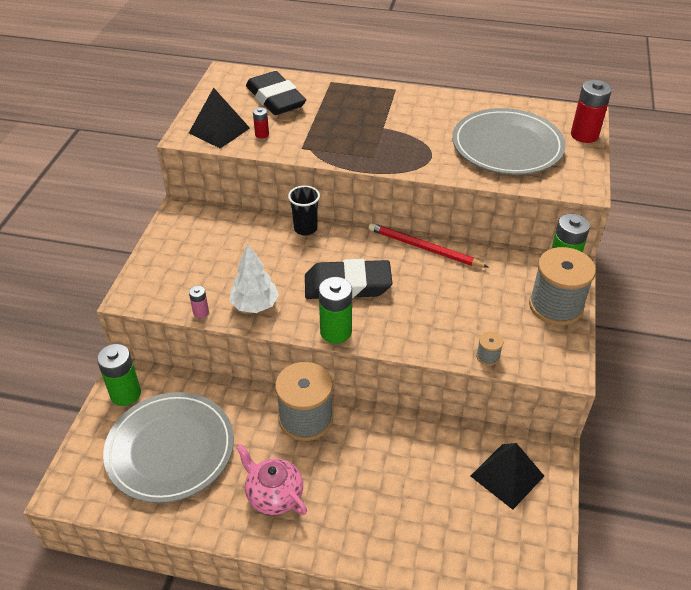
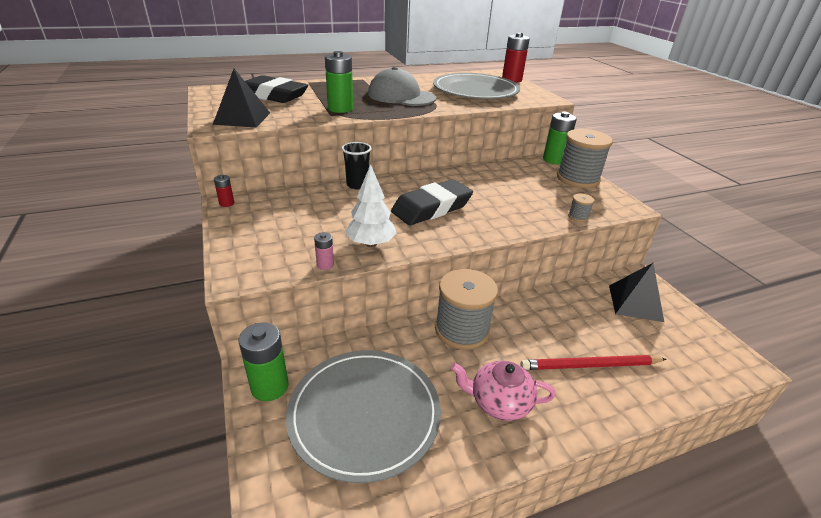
camera: 35 degrees left, 10 degrees down
red battery [253,107,269,139] -> red battery moved to [214,175,234,207]
green battery [319,277,352,344] -> green battery moved to [325,51,353,113]
red pencil [368,223,489,268] -> red pencil moved to [520,355,667,370]
none -> grey cap [368,67,436,106]

